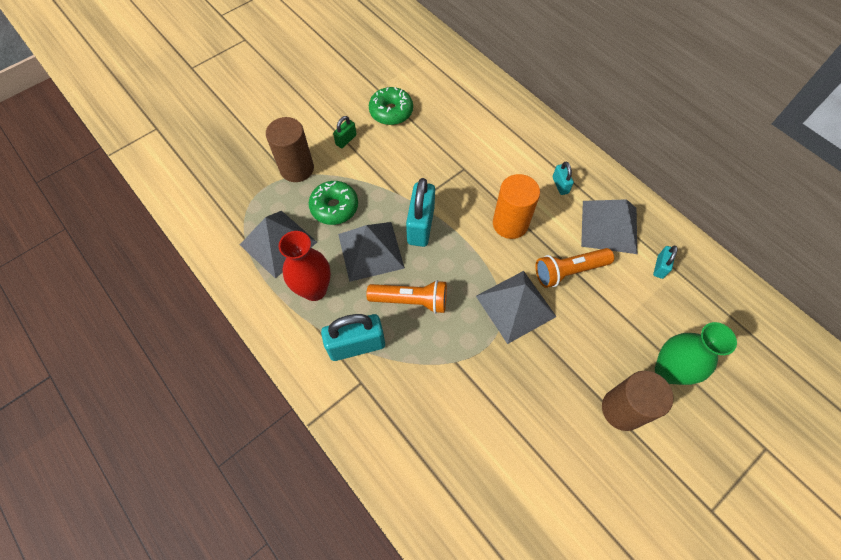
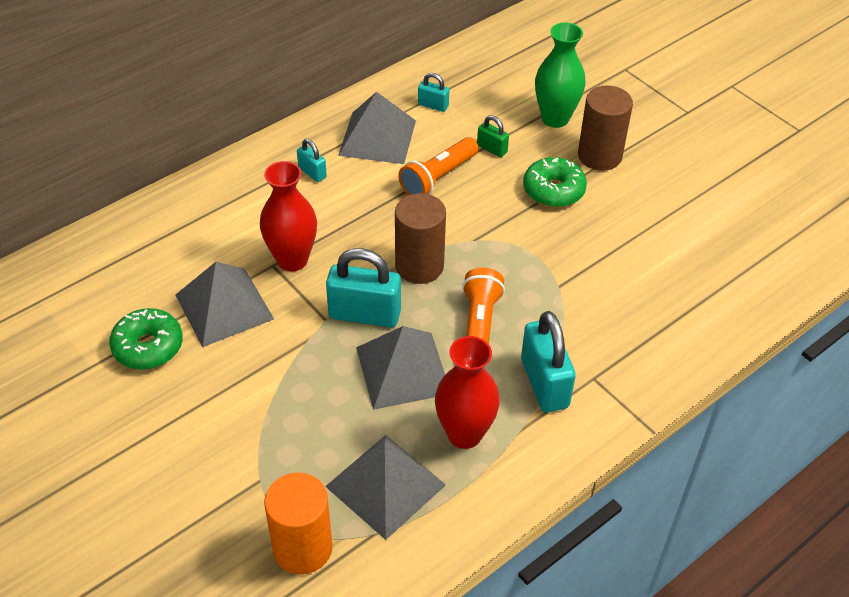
camera: 90 degrees left, 15 degrees down
brown cylinder [266,117,314,182] -> brown cylinder moved to [395,193,446,284]
green donut [309,181,358,225] -> green donut moved to [523,157,587,207]
green padlock [333,116,357,148] -> green padlock moved to [477,115,509,157]
grey pyramid [476,271,557,344] -> grey pyramid moved to [175,262,274,347]
orange cylinder [493,174,540,239] -> orange cylinder moved to [264,472,333,575]
orange flashlight [535,248,614,288] -> orange flashlight turned 60 degrees clockwise [398,137,479,195]
turquoise padlock [553,161,574,195] -> turquoise padlock turned 60 degrees clockwise [297,139,327,182]
none -> red vase [260,161,317,271]

